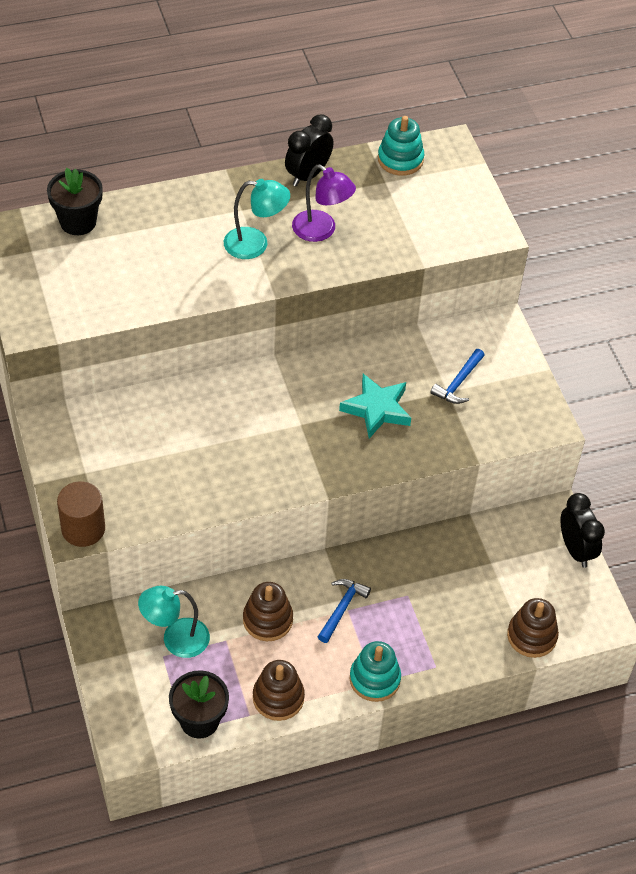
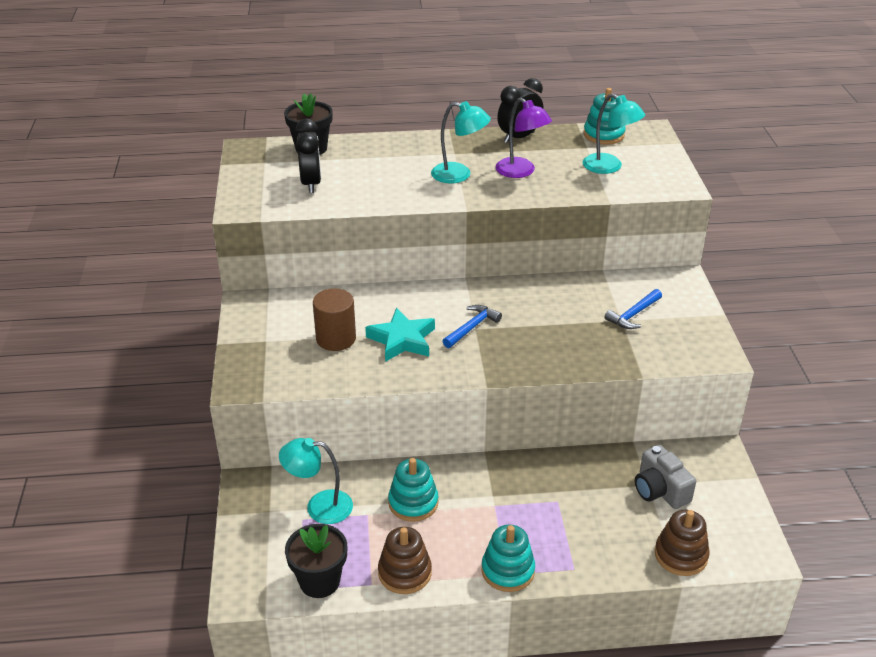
camera: 15 degrees right, 15 degrees down
brown cylinder [57,481,105,547] -> brown cylinder moved to [313,288,356,351]
brown stacking toy [243,582,293,641] -> turquoise stacking toy [388,458,439,522]
blue hammer [318,579,371,643] -> blue hammer moved to [443,305,502,348]
turquoise star [339,374,411,439] -> turquoise star moved to [365,308,435,362]
black clock [560,493,605,568] -> black clock moved to [296,118,321,193]
none -> turquoise lamp [582,93,645,174]
none -> grey camera [635,445,696,509]

